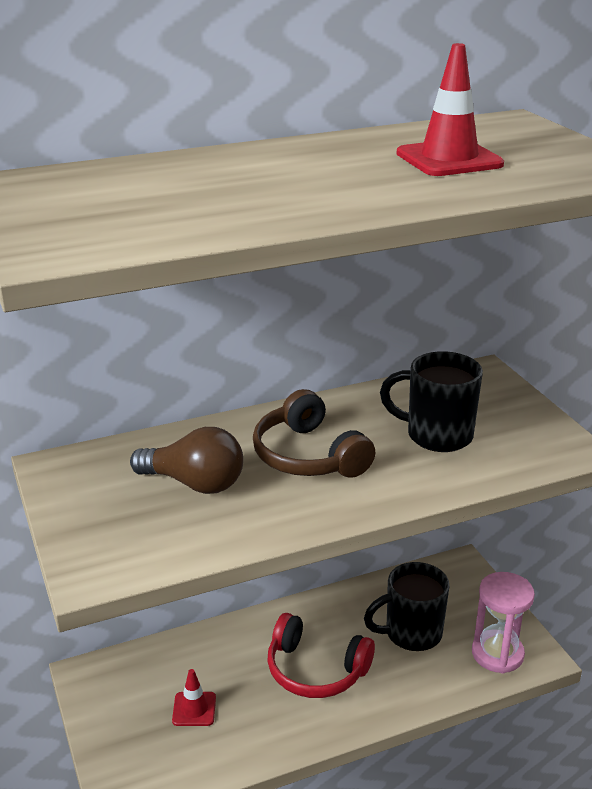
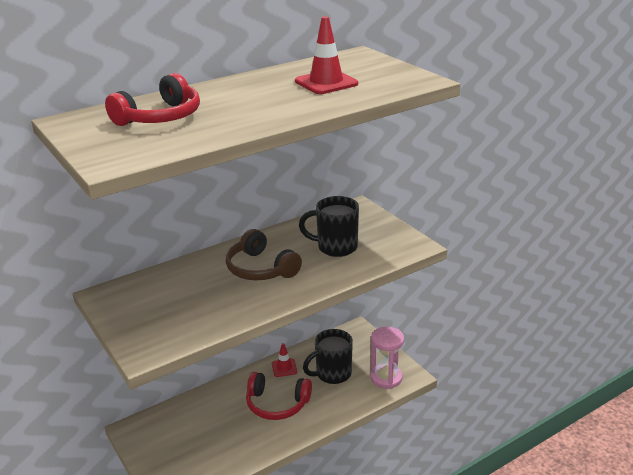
camera: 10 degrees left, 0 degrees up
brown light bulb [130,427,243,494] -> none
red traffic cone [172,669,216,726] -> red traffic cone moved to [272,343,297,377]
none -> red headphones [105,73,200,126]

